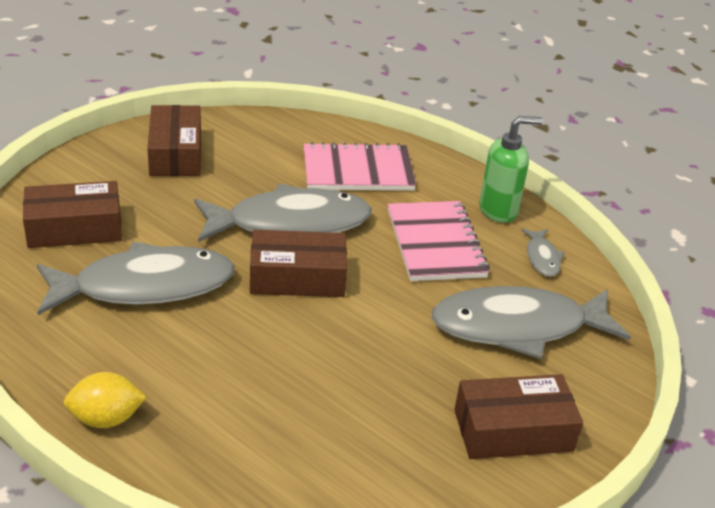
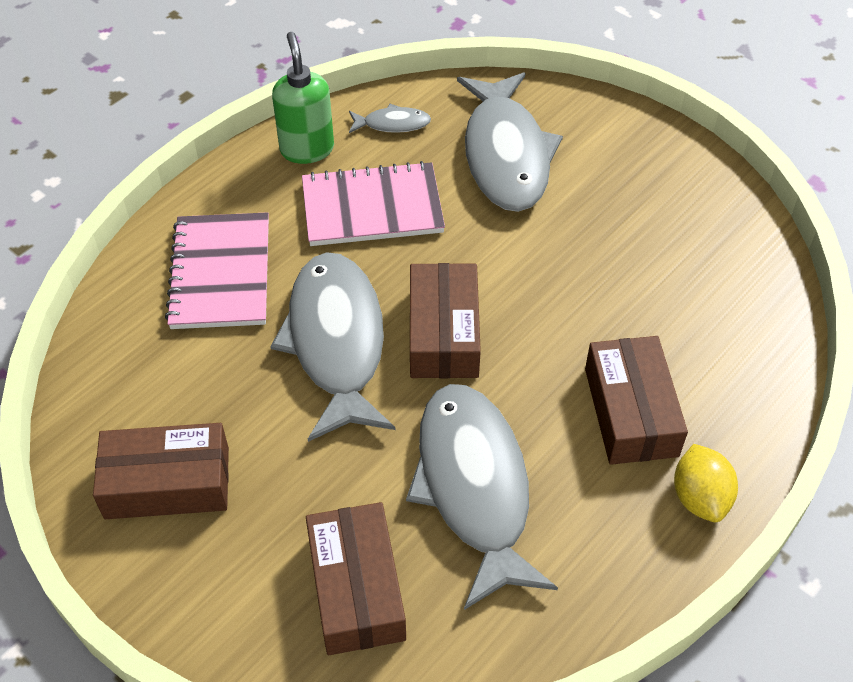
camera: 85 degrees left, 15 degrees up
brown box [454,374,583,459] -> brown box moved to [585,336,688,465]

